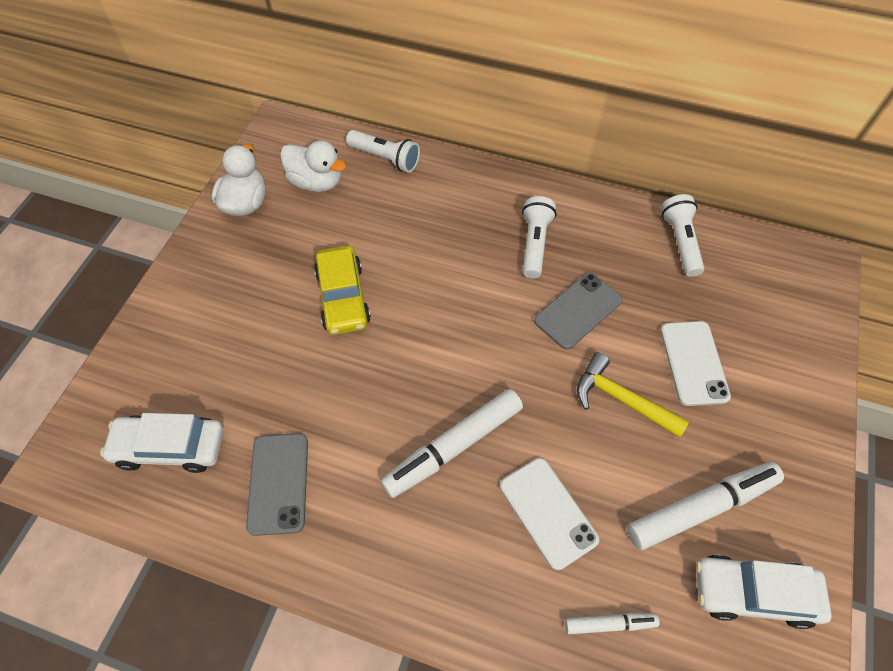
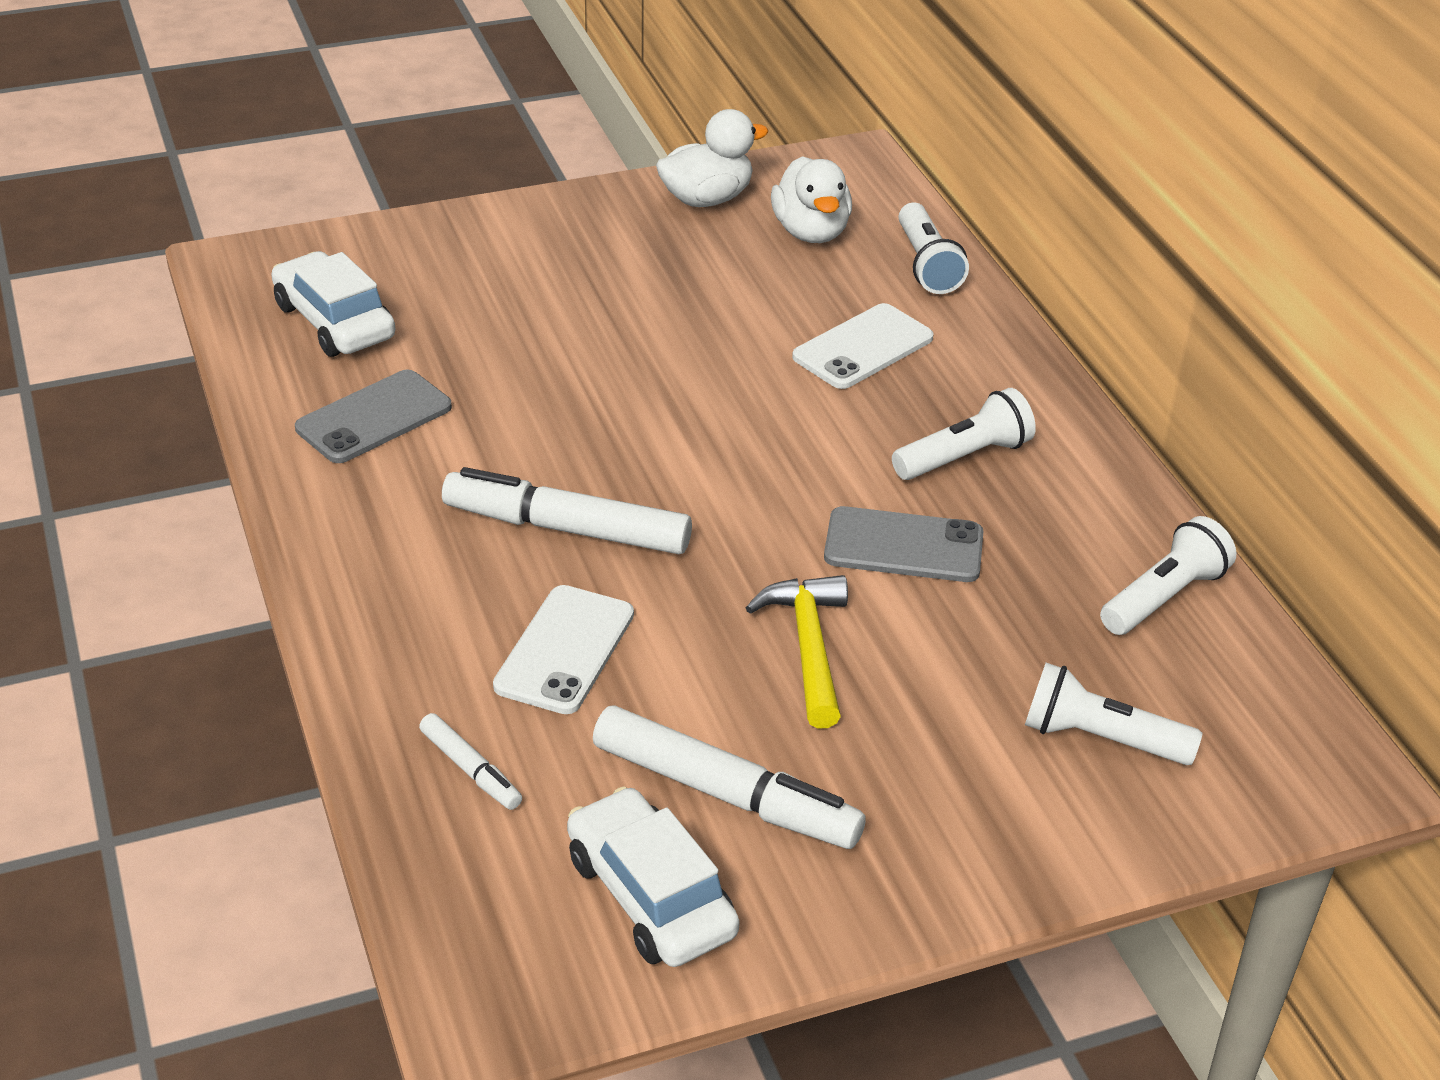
camera: 50 degrees right, 20 degrees down
yellow car [314,246,371,335] -> none
white phone [660,321,731,406] -> white phone moved to [792,303,934,389]
none -> white flashlight [1025,663,1202,765]

